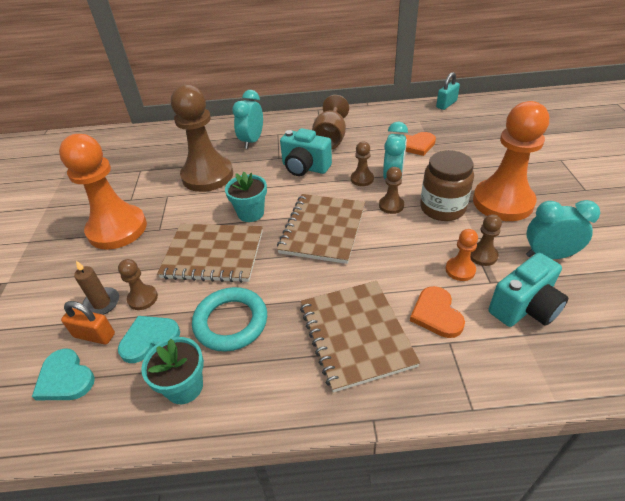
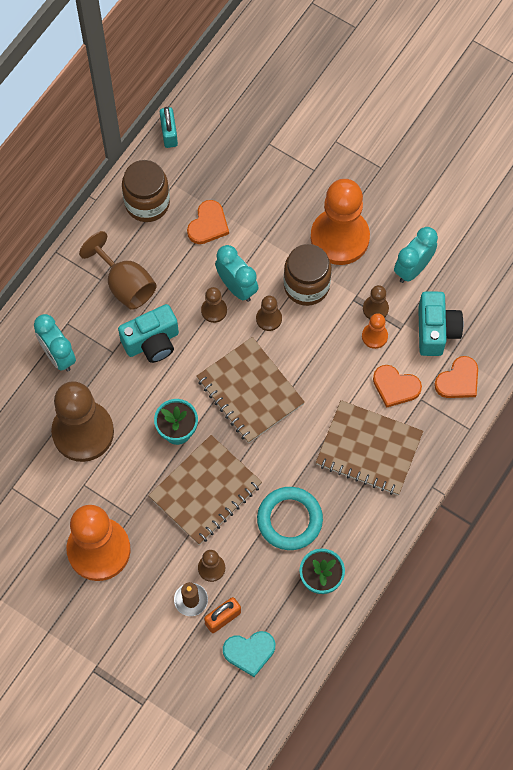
camera: 55 degrees left, 25 degrees up
turquoise heart [118,316,180,363] -> none
none -> brown jar [122,160,170,222]
none -> orange heart [434,356,478,398]

